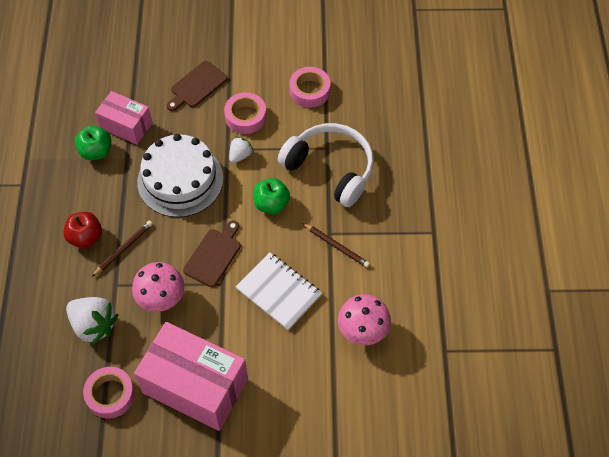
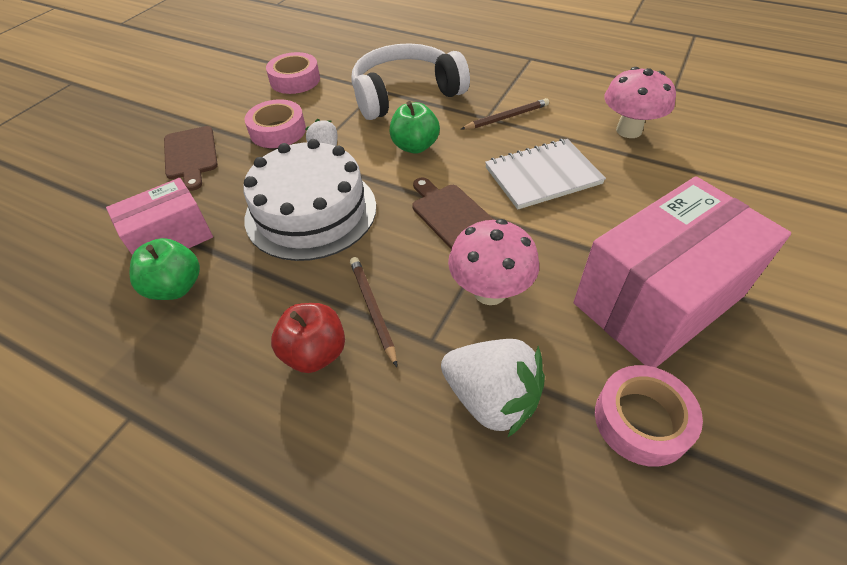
camera: 60 degrees left, 10 degrees down
white strawberry [66,297,119,345] -> white strawberry turned 60 degrees clockwise [441,339,545,438]

